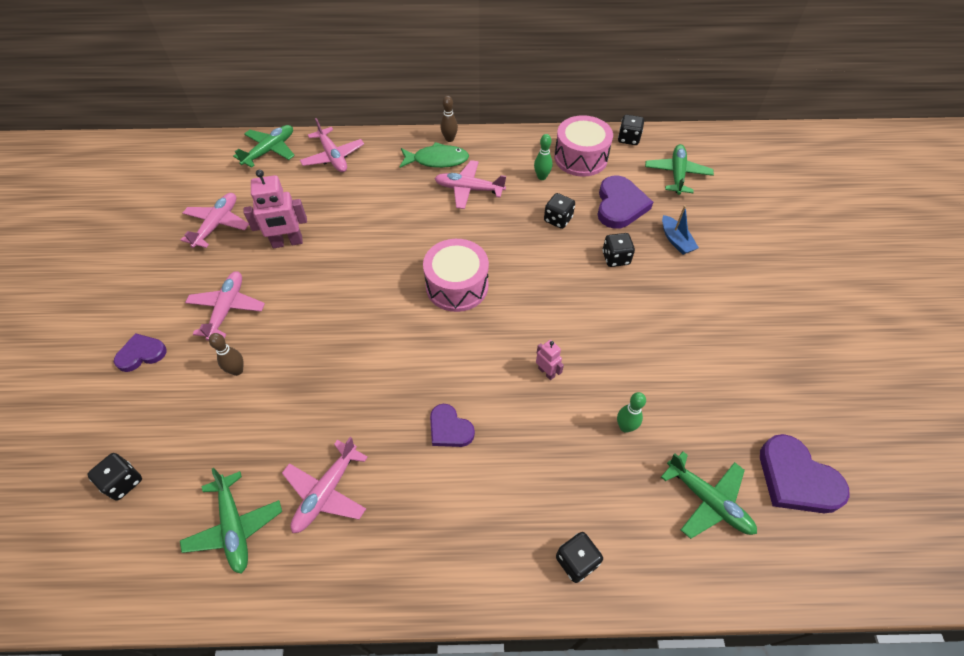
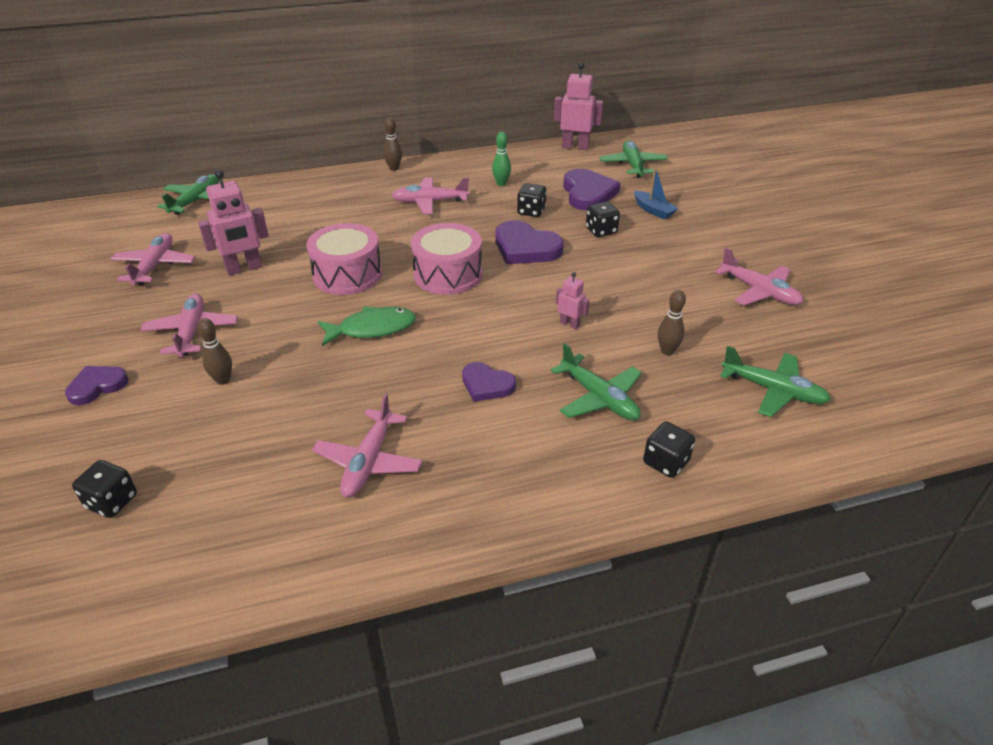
camera: 15 degrees left, 15 degrees down
green plane [180,468,282,574] -> green plane moved to [551,343,642,421]
pink plane [300,118,364,172] -> pink plane moved to [715,248,803,305]
green fish [399,142,469,168] -> green fish moved to [318,306,416,346]
pink drum [554,115,613,177] -> pink drum moved to [306,223,382,295]
green bowling pin [617,392,646,433] -> brown bowling pin [658,290,686,355]
black dice [618,115,644,145] -> pink robot [554,62,603,150]
purple heart [760,434,850,513] -> purple heart moved to [495,220,564,264]

